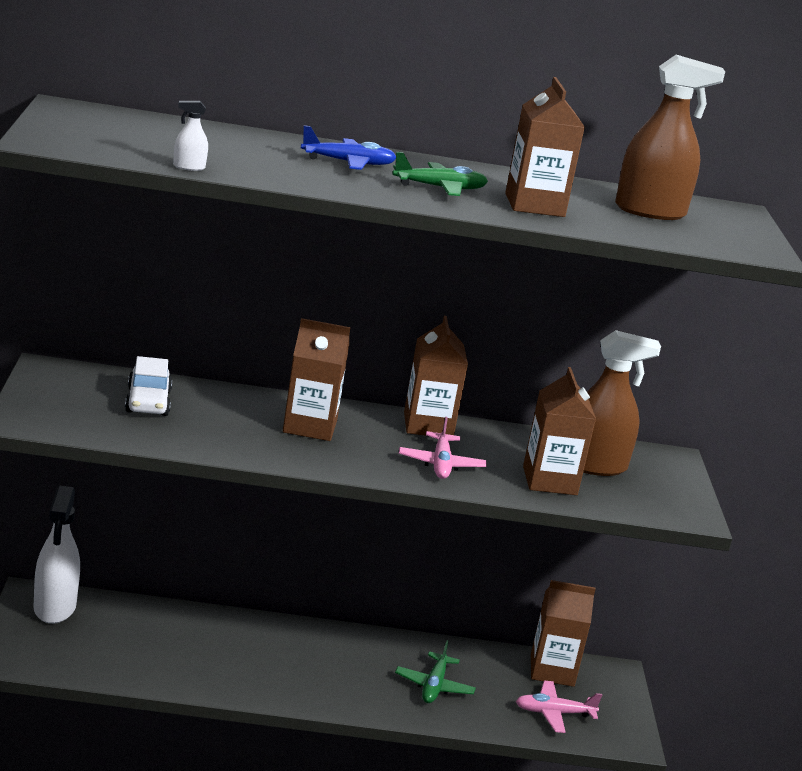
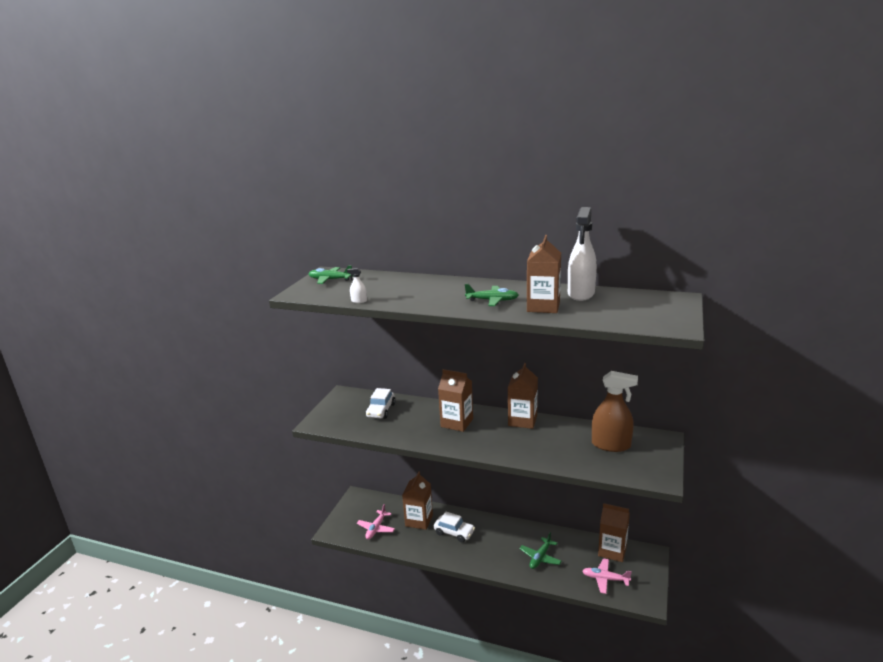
camera: 25 degrees right, 0 degrees up
white spray bottle [34,486,80,624] -> white spray bottle moved to [568,207,597,301]
blue plane [301,125,396,170] -> none
pink plane [399,417,487,479] -> pink plane moved to [357,504,395,539]
brown carton [523,367,596,495] -> brown carton moved to [402,472,433,530]
brown spray bottle [615,55,725,220] -> none
none -> green plane [309,265,353,284]
none -> white car [434,512,475,542]

